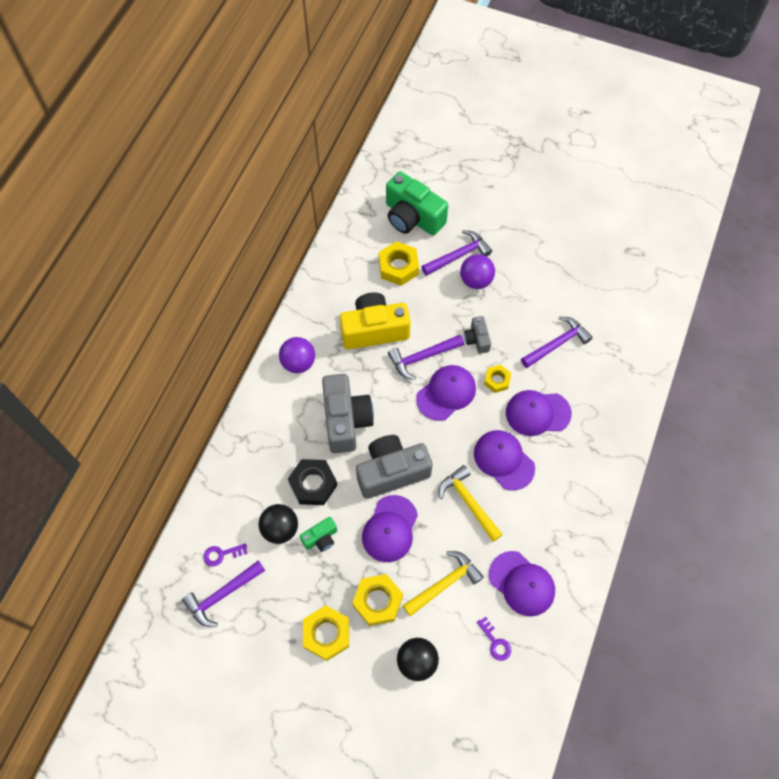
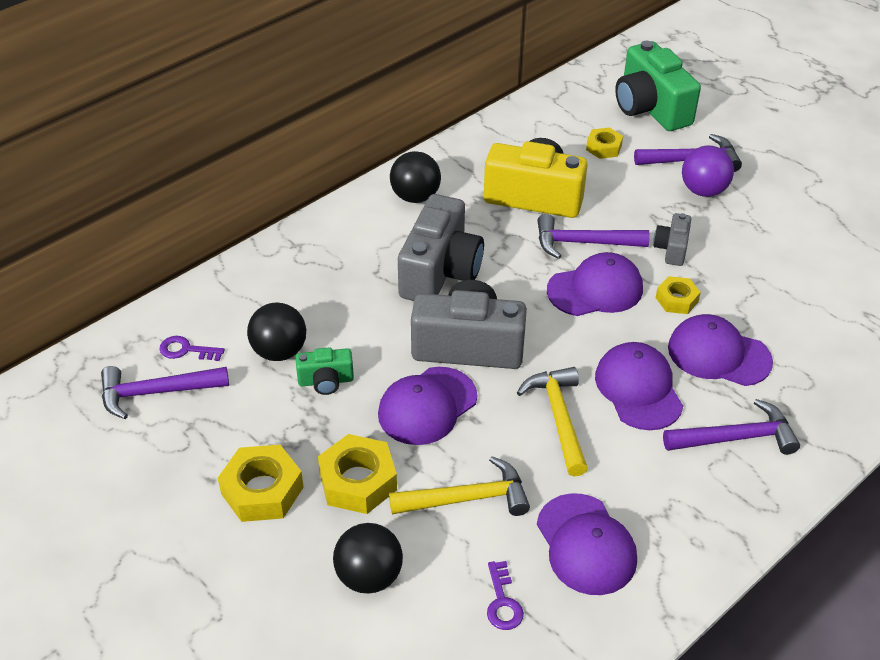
camera: 25 degrees right, 20 degrees down
purple ball [279,337,315,373] -> black ball [390,151,441,203]
black nut [288,459,337,505] -> none
yellow nut [379,241,419,286] -> yellow nut [586,127,623,159], size x0.60
purple hammer [521,317,593,368] -> purple hammer moved to [663,399,800,455]

